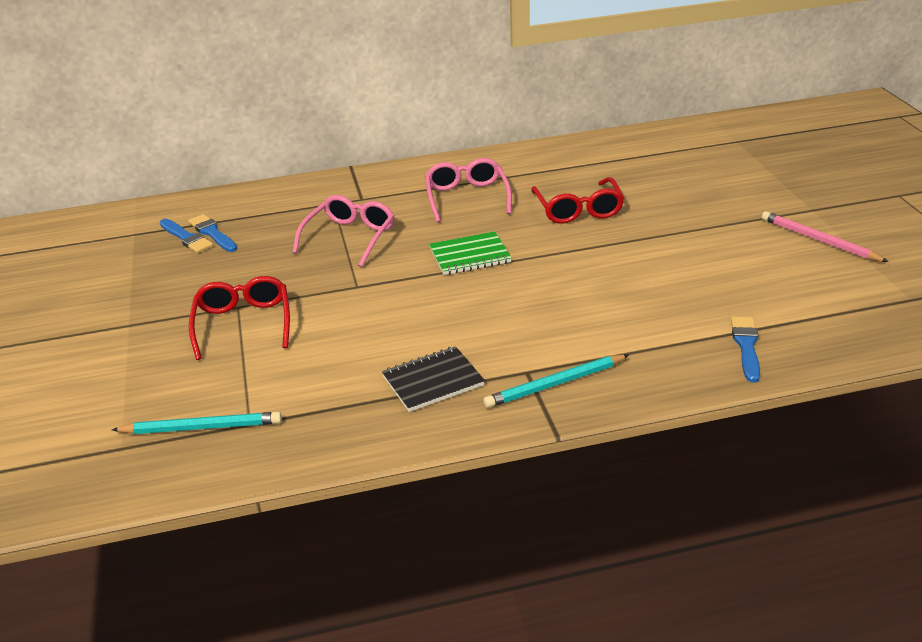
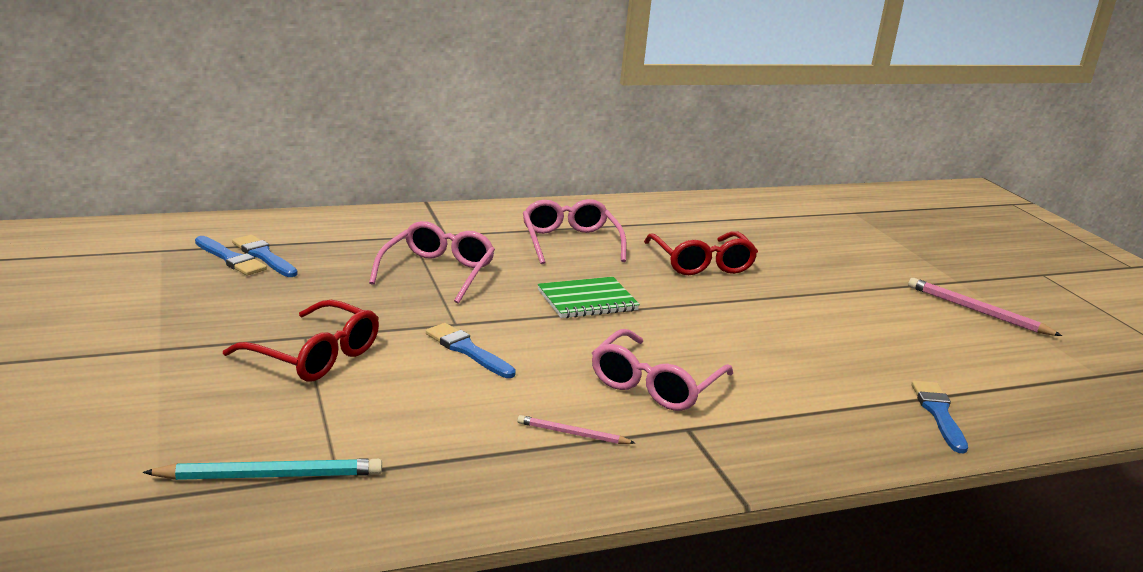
camera: 10 degrees left, 10 degrees down
red glasses [189,276,290,360] -> red glasses turned 135 degrees clockwise [223,300,379,382]
black notebook [382,346,485,412] -> pink pencil [517,415,635,444]
turquoise pencil [483,355,629,408] -> none
none -> blue brush [426,323,516,378]
none -> pink glasses [592,329,733,411]

